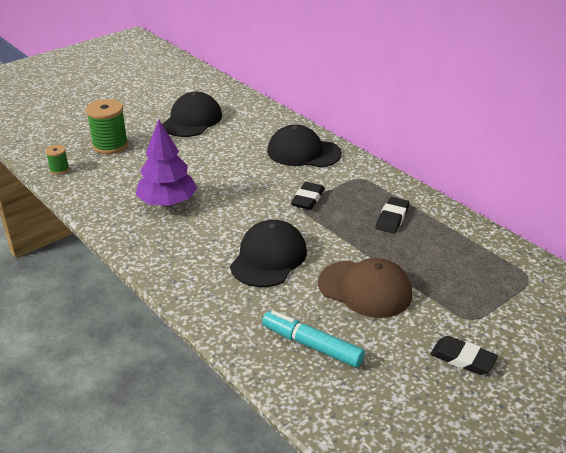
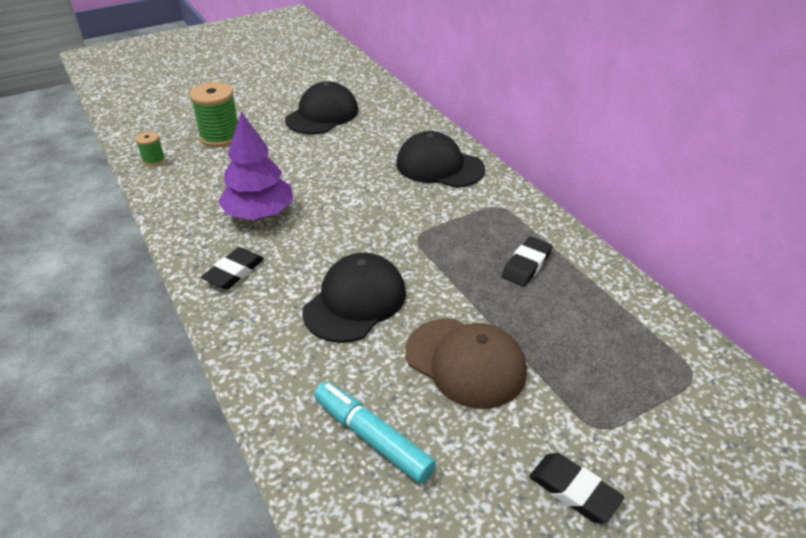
camera: 10 degrees right, 5 degrees up
black eraser [291,182,325,210] -> black eraser moved to [201,247,264,289]

